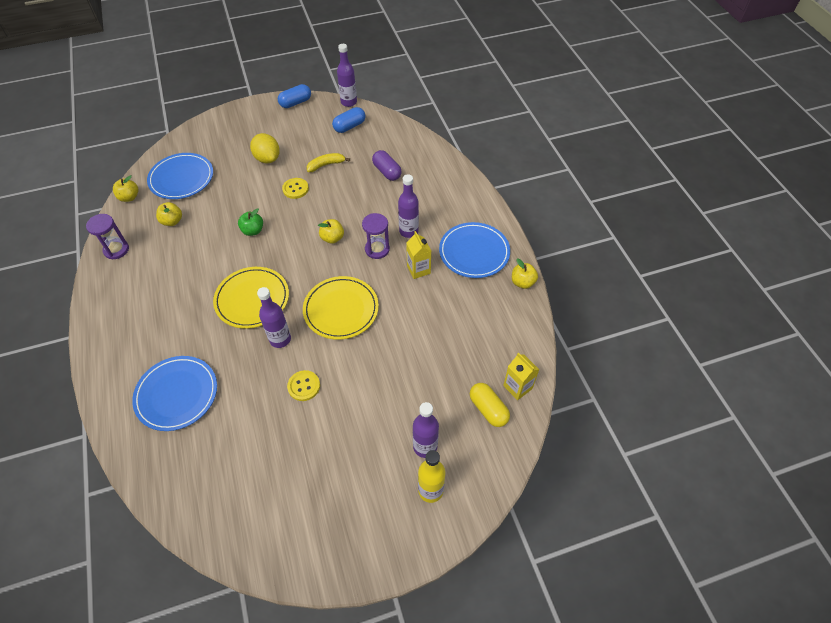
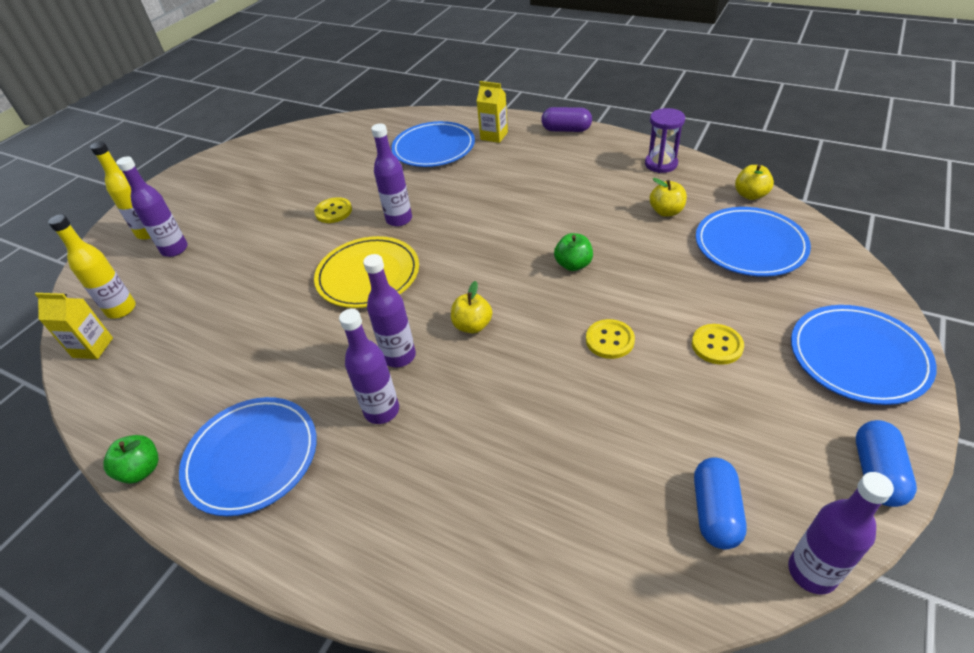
camera: 140 degrees right, 10 degrees down
yellow plate [213,267,289,329] -> none
yellow lemon [250,133,280,163] -> yellow button [692,324,744,365]
yellow banana [307,153,350,172] -> none
purple hourglass [362,213,390,259] -> purple bottle [363,254,416,368]
purple capsule [372,150,402,181] -> purple capsule moved to [541,107,592,132]
yellow carton [406,231,431,279] -> yellow carton moved to [477,81,508,143]
yellow capsule [470,383,510,427] -> yellow bottle [48,214,136,319]
yellow apple [512,258,538,289] -> green apple [103,435,159,484]
none -> blue plate [791,305,937,405]

